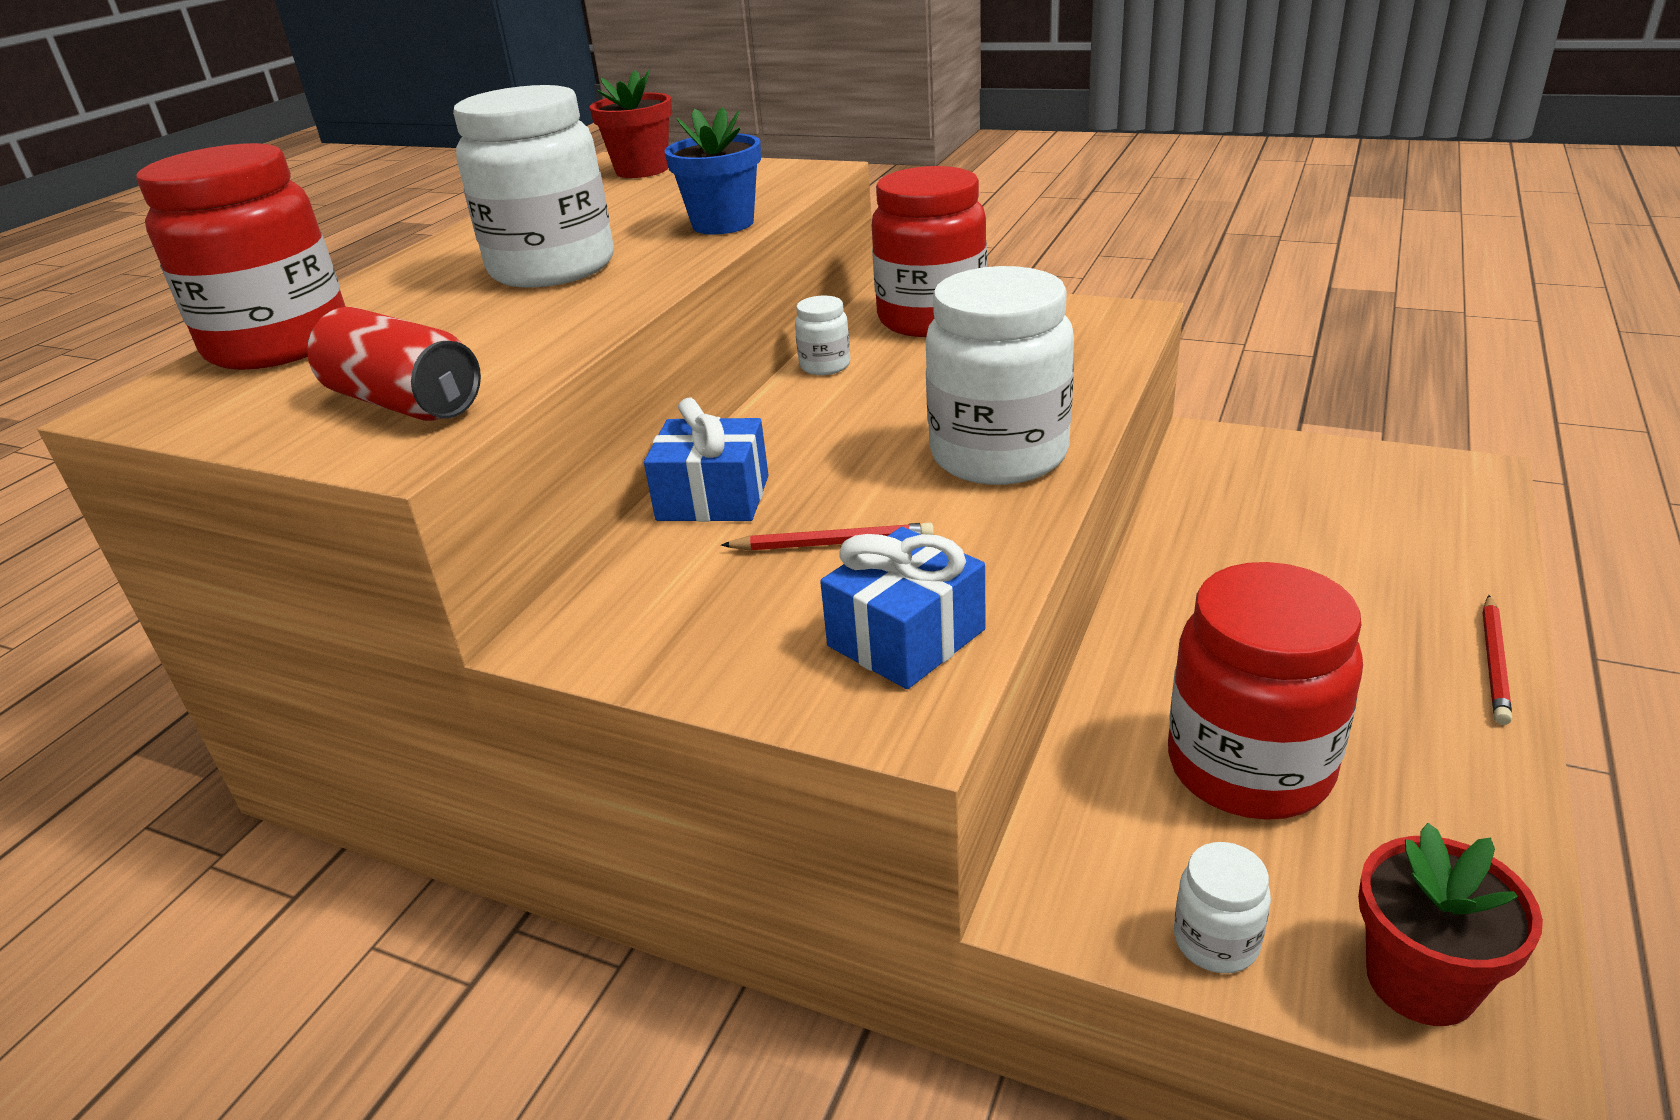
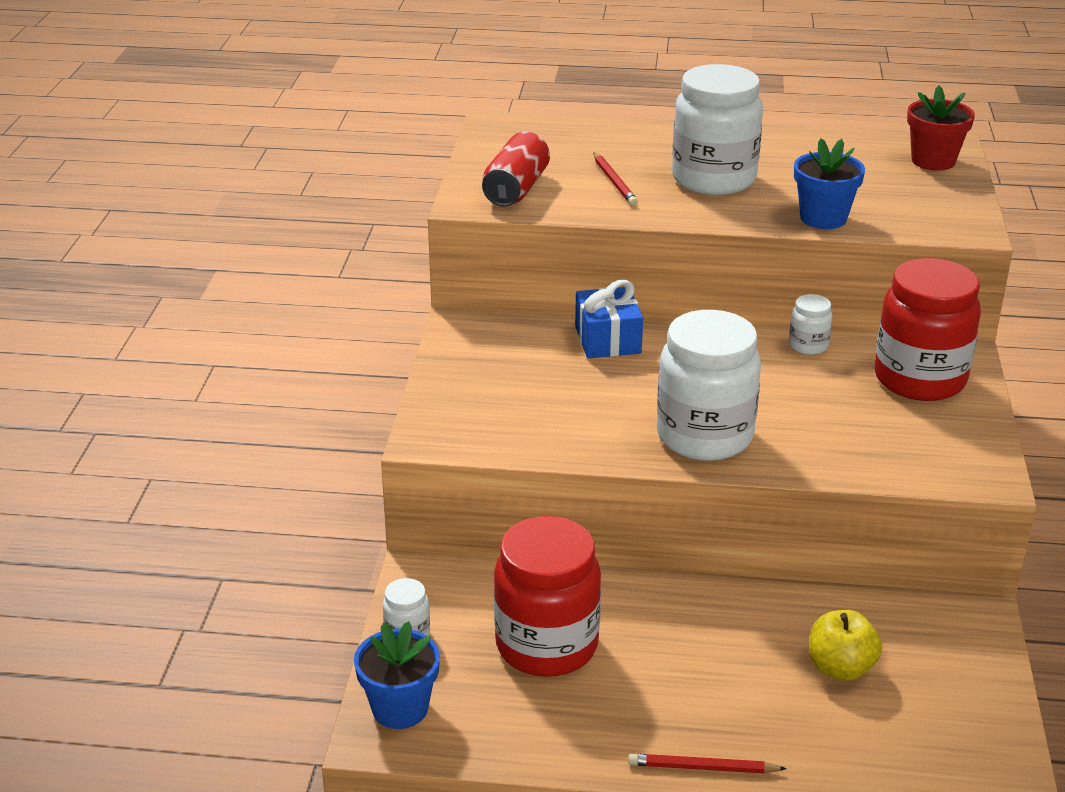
camera: 70 degrees right, 0 degrees up
red jar [136,143,346,370] -> none
red pencil [721,523,934,551] -> red pencil moved to [593,152,638,206]
blue gift [820,527,986,689] -> none
red flower pot [1358,823,1543,1026] -> blue flower pot [354,621,440,729]
none -> yellow apple [809,610,882,681]

